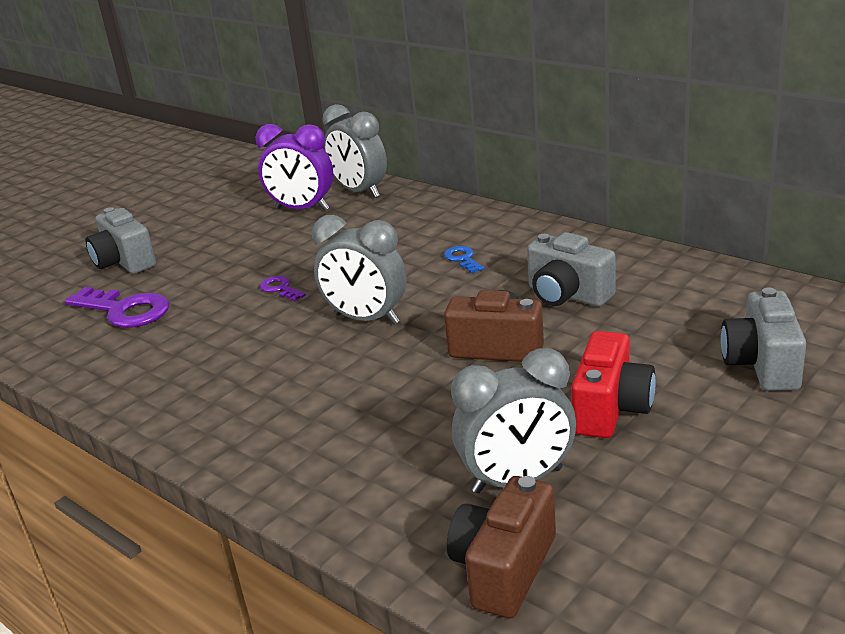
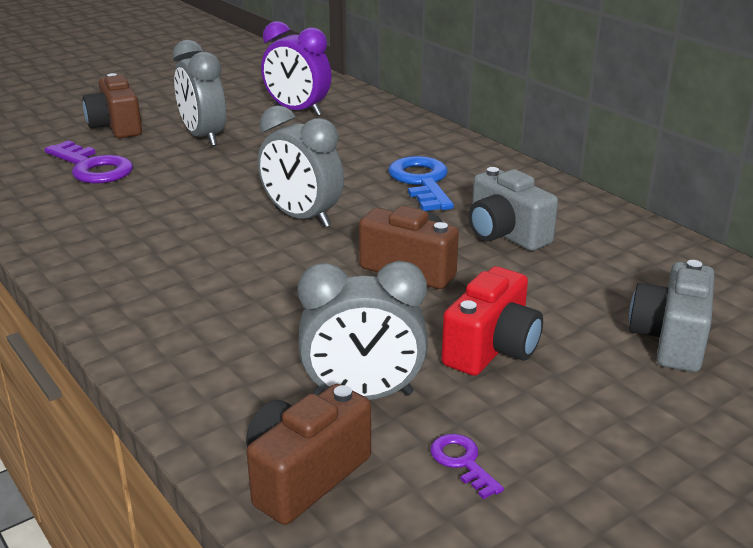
camera: 10 degrees right, 0 degrees up
grey camera [85,207,156,274] -> brown camera [83,73,142,138]
purple key [260,276,306,301] -> purple key moved to [430,434,504,499]
grey clock [323,104,387,198] -> grey clock moved to [173,40,226,146]
blue key [444,246,484,273] -> blue key [388,156,454,211], size x2.01

